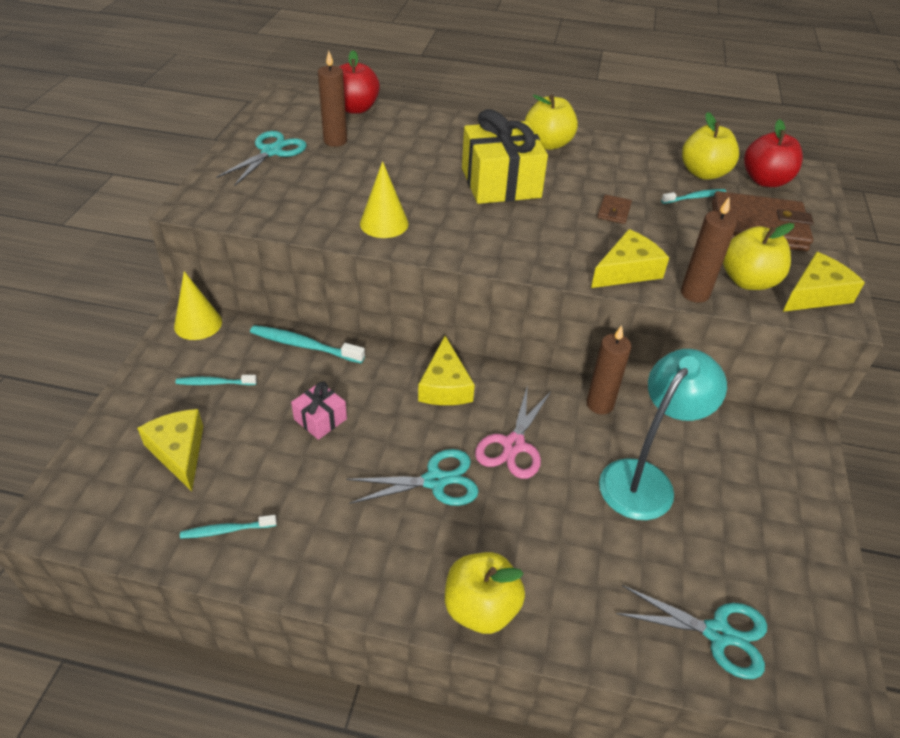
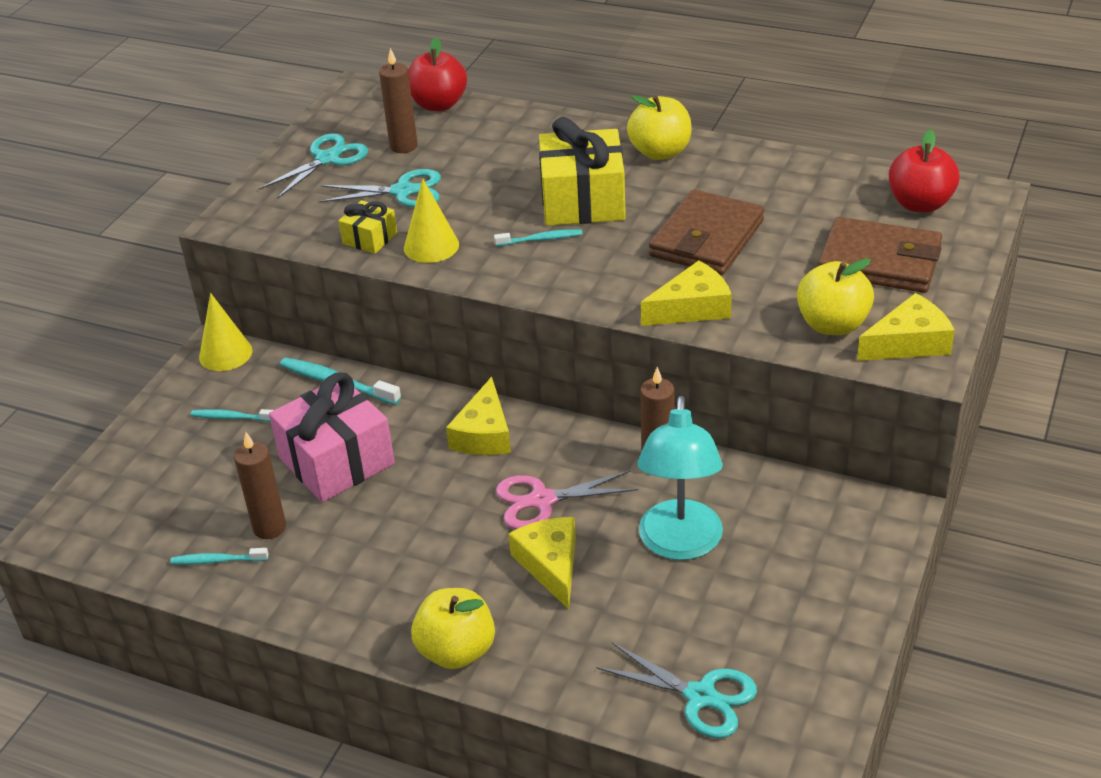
camera: 15 degrees right, 5 degrees down
yellow cheese [137,409,203,491] -> yellow cheese moved to [508,517,576,609]
pink gift [291,382,347,440] -> pink gift [269,372,395,502], size x2.03
turquoise scissors [346,449,479,506] -> turquoise scissors moved to [318,169,441,208]
pink scissors [475,384,551,479] -> pink scissors turned 45 degrees clockwise [496,470,638,529]
brown wallet [597,195,632,224] -> brown wallet [649,189,764,275], size x2.39
turquoise lamp [599,349,727,520] -> turquoise lamp turned 135 degrees clockwise [637,396,723,560]
turquoise toothbrush [661,189,726,204] -> turquoise toothbrush moved to [494,229,583,246]
brown candle [681,197,737,303] -> brown candle moved to [234,432,286,539]
yellow apple [682,112,739,180] -> none
none -> yellow gift [339,200,397,254]

